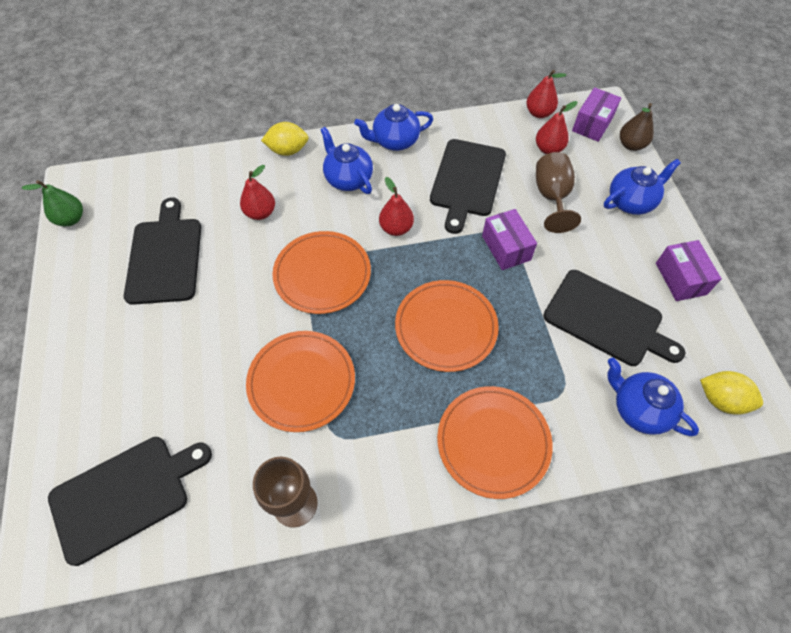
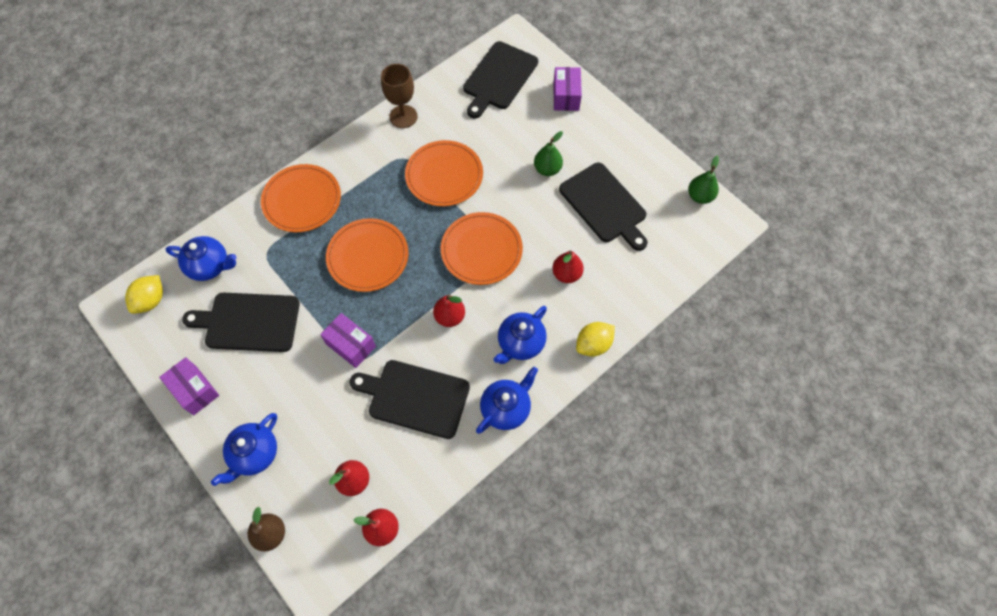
camera: 150 degrees right, 5 degrees up
blue teapot [320,127,373,194] -> blue teapot turned 105 degrees clockwise [494,306,547,364]
black cutting board [430,139,506,234] -> black cutting board turned 60 degrees counterclockwise [349,360,470,439]
brown goblet [536,152,581,233] -> none
purple box [572,87,621,142] -> purple box moved to [553,67,582,111]
yellow lemon [700,371,763,415] -> yellow lemon turned 60 degrees counterclockwise [125,275,163,314]
none -> green pear [534,131,563,176]

